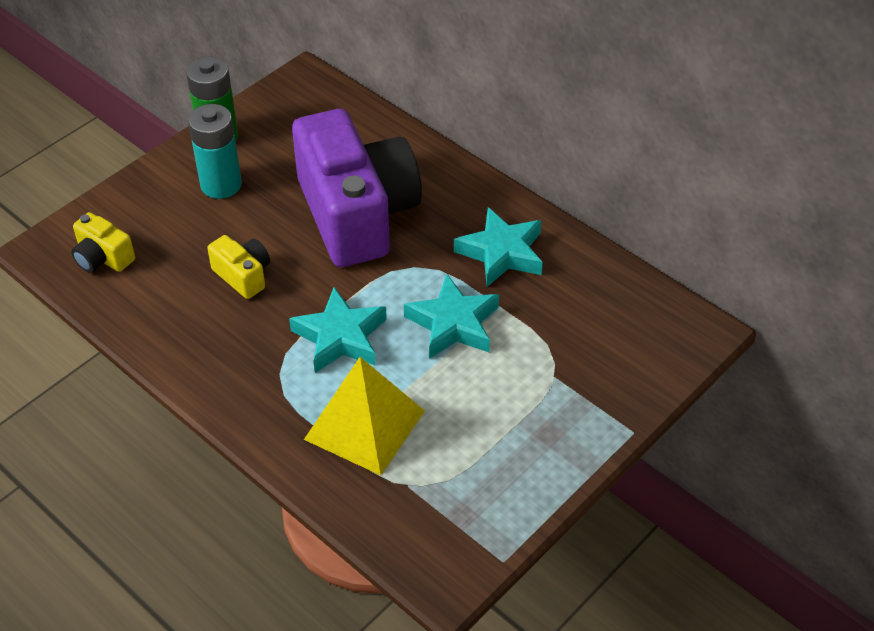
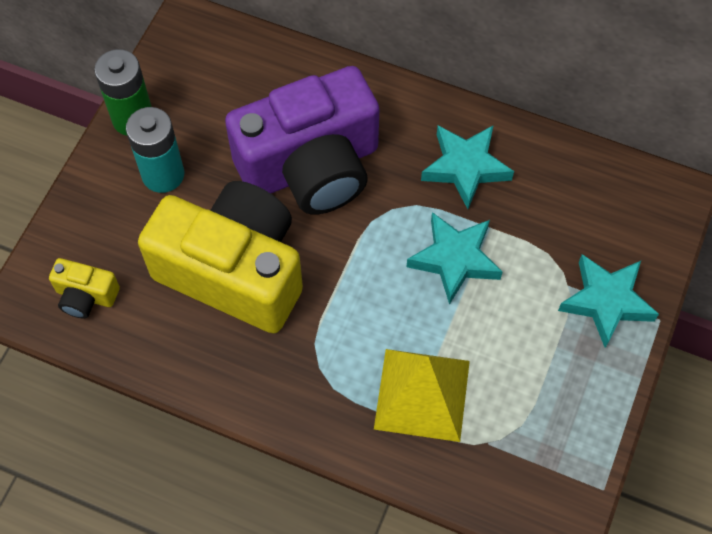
camera: 20 degrees left, 15 degrees up
yellow camera [207,235,270,299] -> yellow camera [138,181,303,334], size x2.42
turquoise star [289,287,387,373] -> turquoise star moved to [558,254,659,348]
purple camera [292,109,422,267] -> purple camera turned 105 degrees clockwise [225,66,379,215]

